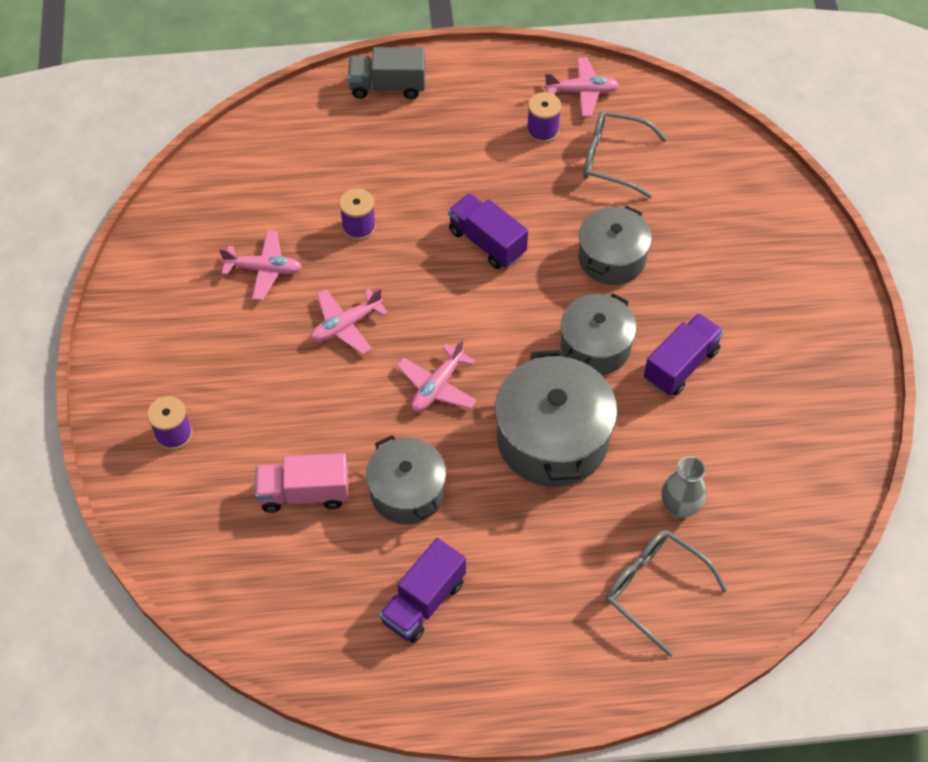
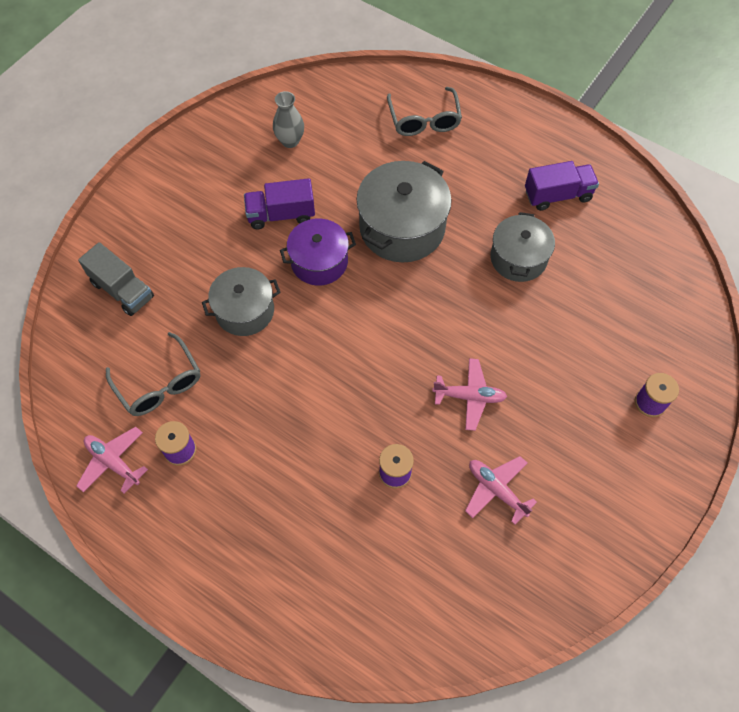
camera: 140 degrees left, 5 degrees up
pink truck [255,453,349,513] -> none
grey truck [348,47,425,99] -> grey truck moved to [78,242,154,316]
pink plane [397,339,477,412] -> none
purple truck [448,193,528,269] -> none
grey pot [561,293,636,375] -> purple pot [280,219,356,285]
grey vase [661,456,707,518] -> grey vase moved to [273,91,304,148]

